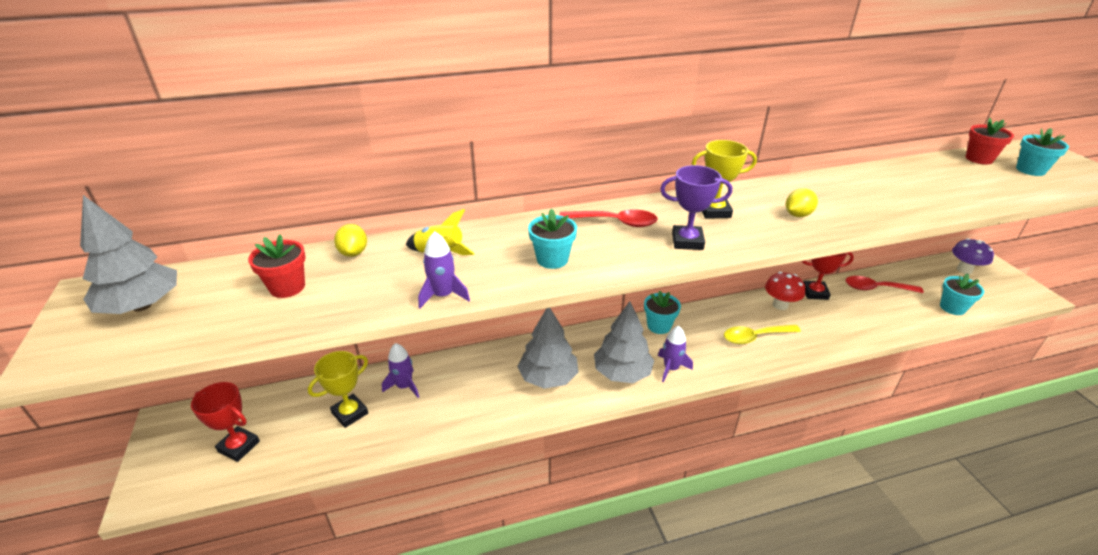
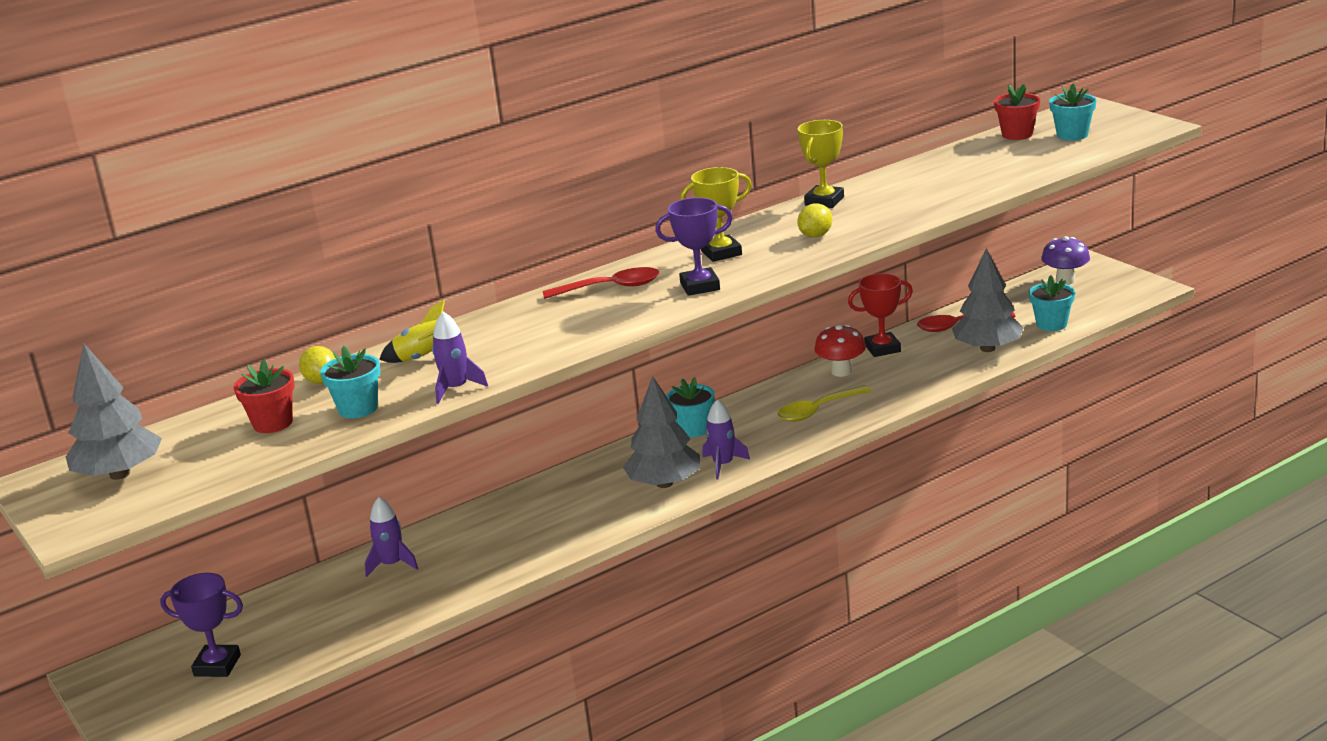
camera: 15 degrees left, 10 degrees down
red trophy [191,382,260,462] -> purple trophy [160,573,243,677]
yellow trophy [308,351,368,428] -> yellow trophy moved to [798,120,844,208]
grey tree [517,308,578,389] -> grey tree moved to [952,248,1024,352]
turquoise flower pot [528,209,577,269] -> turquoise flower pot moved to [320,346,380,418]

